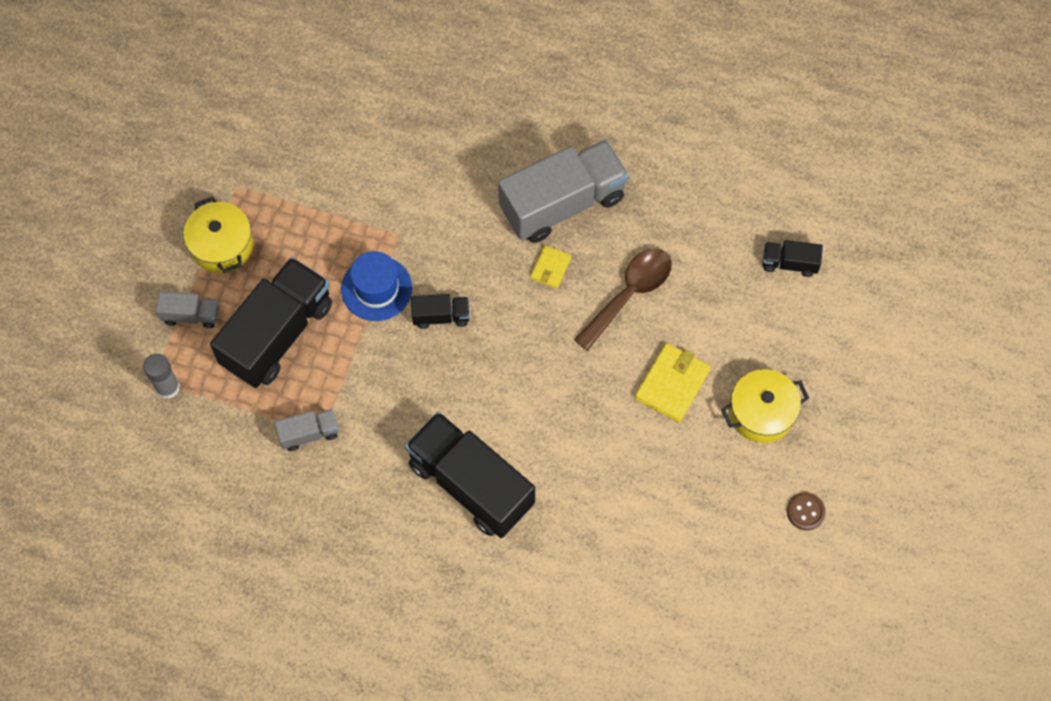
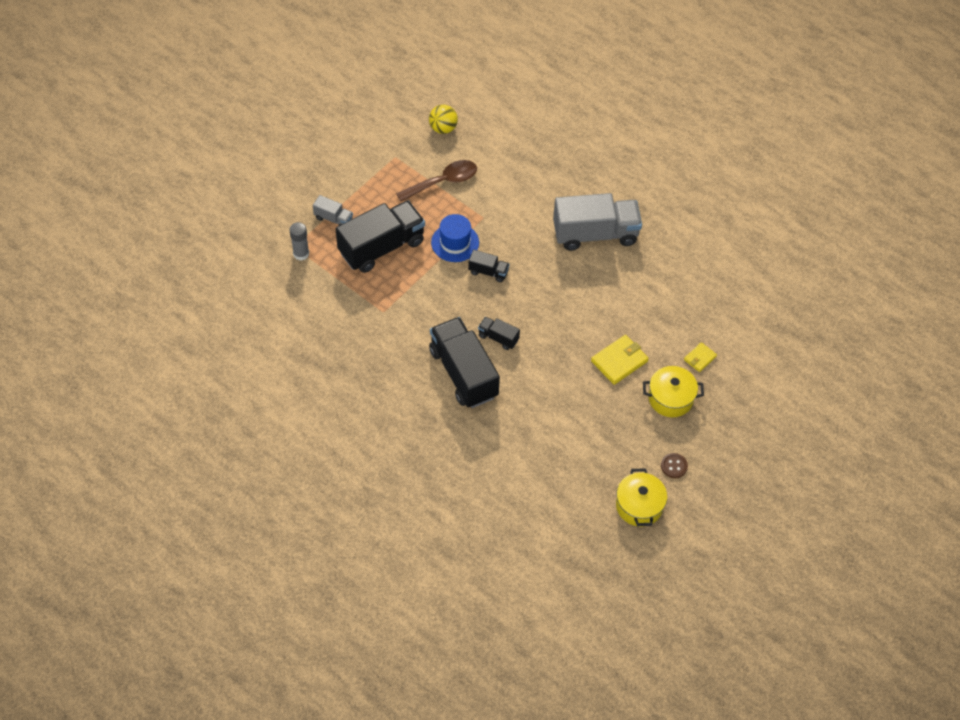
camera: 20 degrees right, 10 degrees down
yellow pot [183,196,253,273] -> yellow pot moved to [616,468,667,527]
grey truck [275,409,338,451] -> none
yellow wallet [530,245,571,289] -> yellow wallet moved to [684,342,717,372]
brown spoon [574,248,672,351] -> brown spoon moved to [396,160,477,202]
black truck [762,240,823,277] -> black truck moved to [478,317,520,350]
none -> yellow ball [429,105,458,134]

